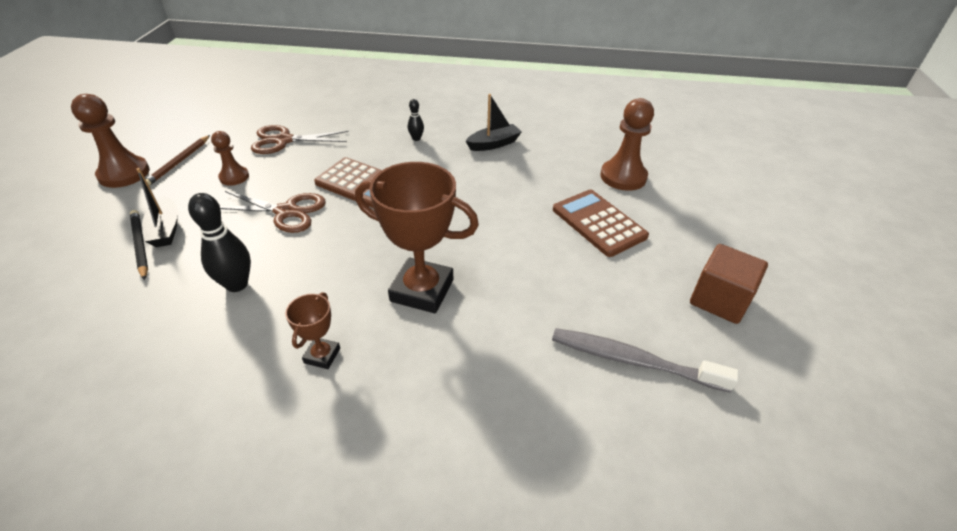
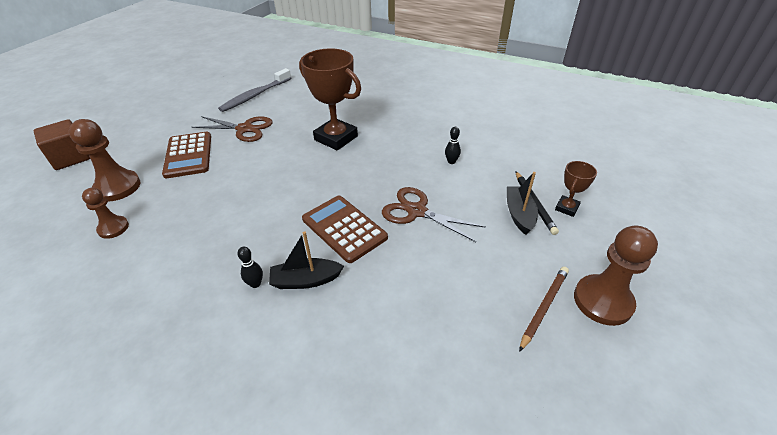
camera: 160 degrees left, 0 degrees up
black bowling pin [188,193,251,292] -> black bowling pin [445,127,461,164], size x0.53
brown pawn [211,131,249,186] -> brown pawn moved to [82,188,129,239]
brown scissors [251,125,349,154] -> brown scissors moved to [192,116,273,142]
brown trophy [285,292,340,369] -> brown trophy moved to [555,161,597,217]
black boat [466,94,522,151] -> black boat moved to [269,231,344,289]
grey toothbrush [552,328,739,392] -> grey toothbrush turned 90 degrees clockwise [218,68,291,112]
brown cube [690,244,768,324] -> brown cube moved to [34,119,90,170]

